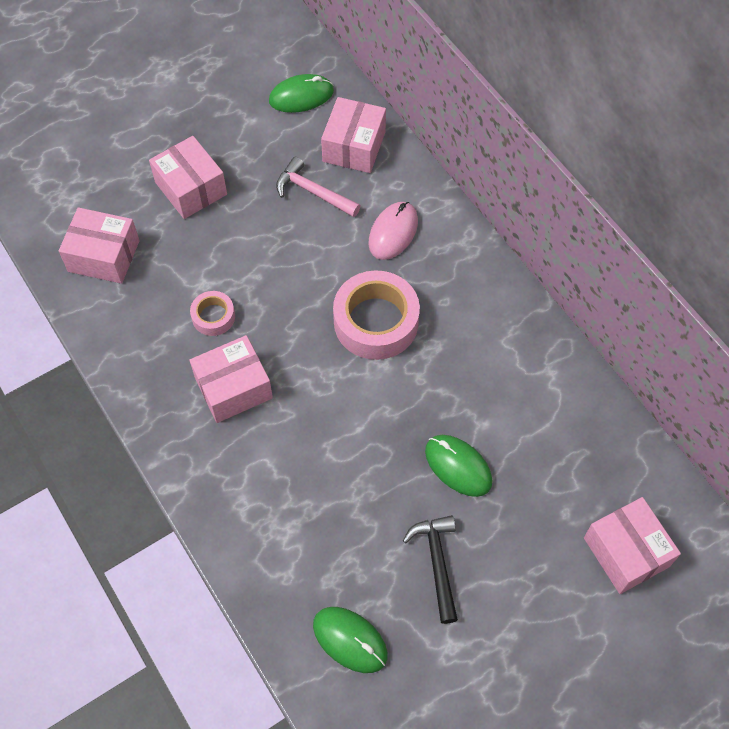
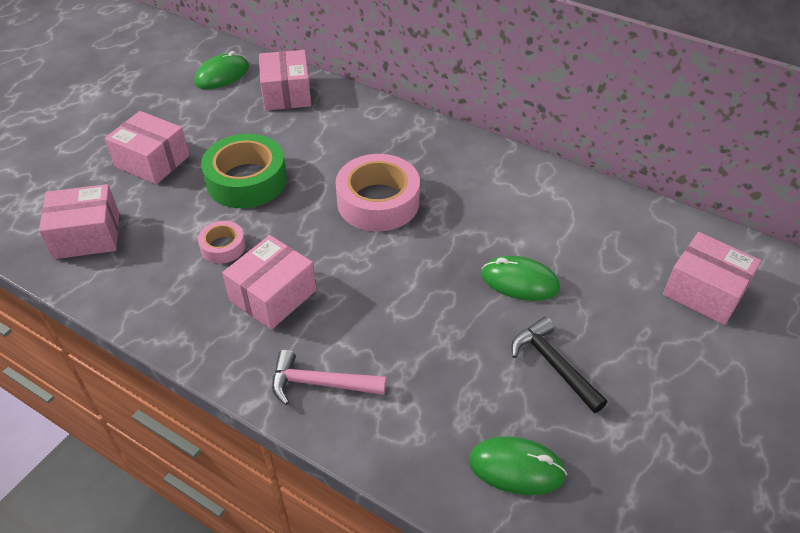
camera: 25 degrees left, 15 degrees down
pink hammer [276,157,361,217] -> pink hammer moved to [272,349,386,405]
pink mouse [368,202,418,260] -> none
none -> green tape [201,134,287,208]

